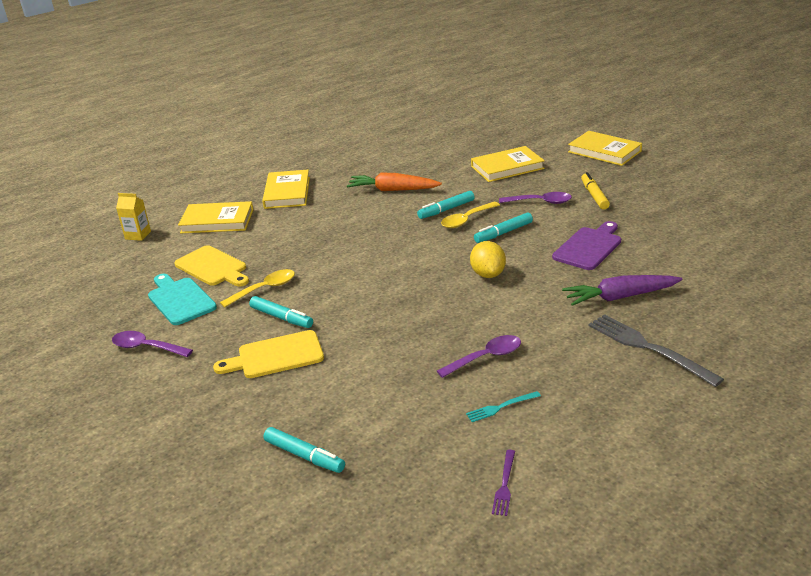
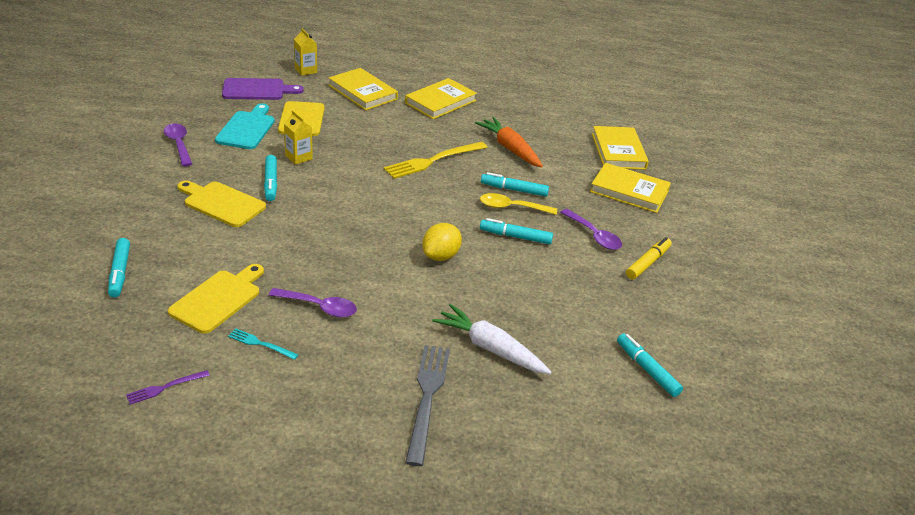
camera: 40 degrees right, 5 degrees up
yellow spoon [220,269,295,308] -> yellow carton [284,110,313,165]
purple cutting board [552,221,621,270] -> purple cutting board moved to [222,78,304,100]
purple carrot [562,275,682,306] -> white carrot [432,304,551,374]
yellow book [568,131,642,166] -> yellow book moved to [592,126,649,170]
none -> yellow cutting board [168,264,264,334]
none -> yellow fork [384,142,488,179]
none -> turquoise marker [617,333,683,397]

